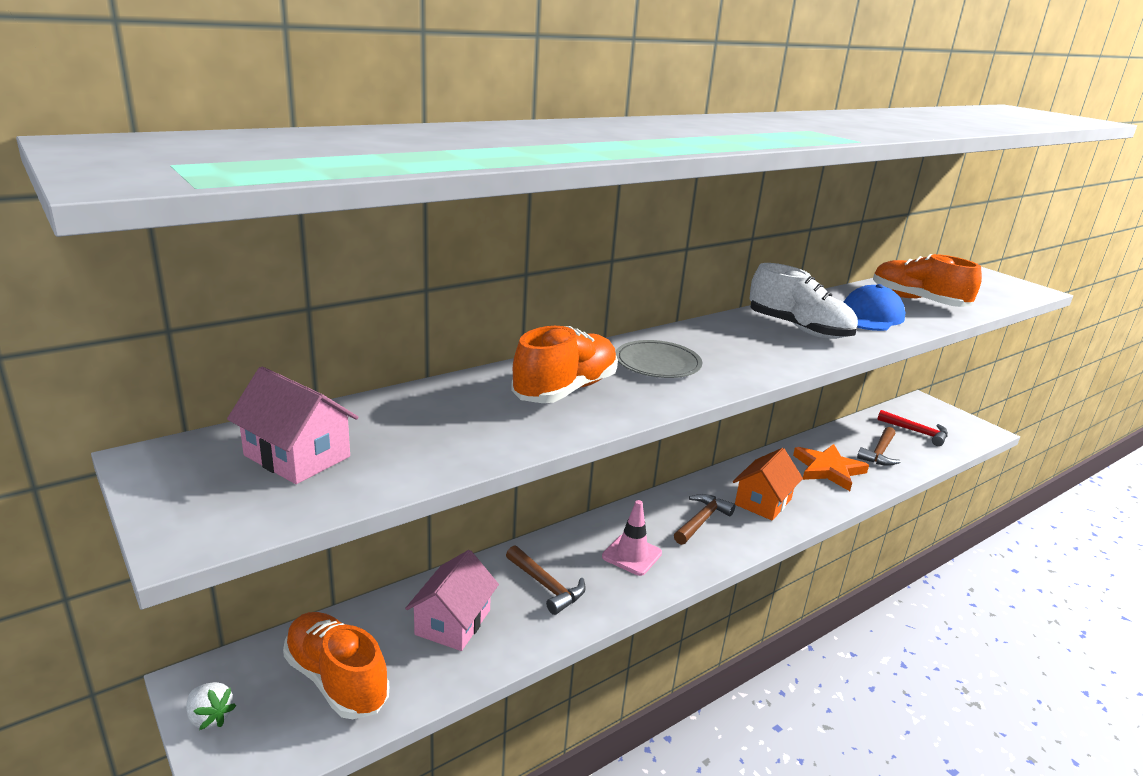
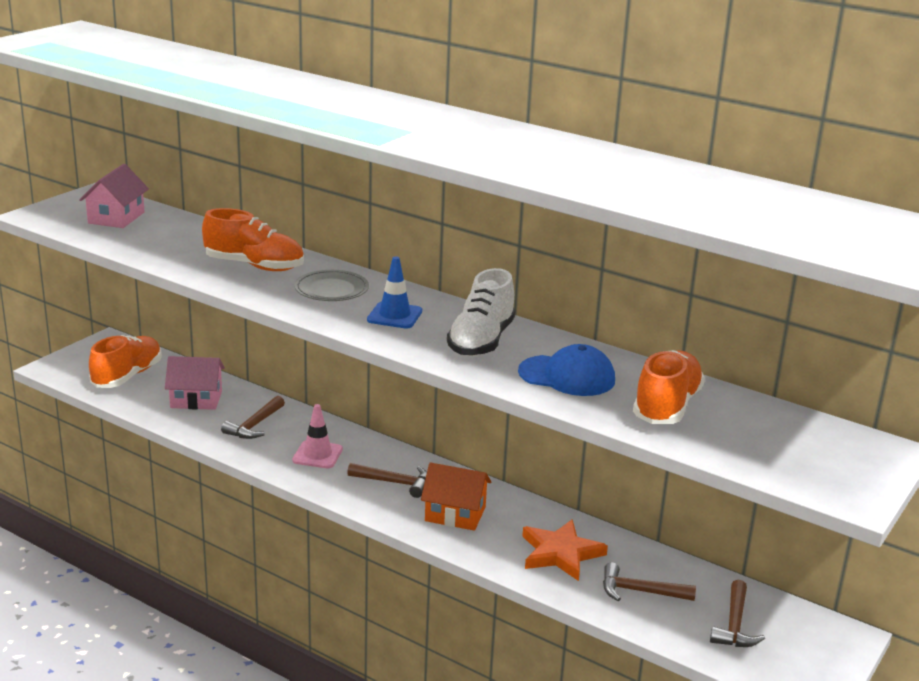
camera: 70 degrees right, 0 degrees up
white strawberry [186,682,236,730] -> none
red hammer [877,410,948,446] -> brown hammer [710,580,765,647]
none -> blue traffic cone [367,257,422,328]

